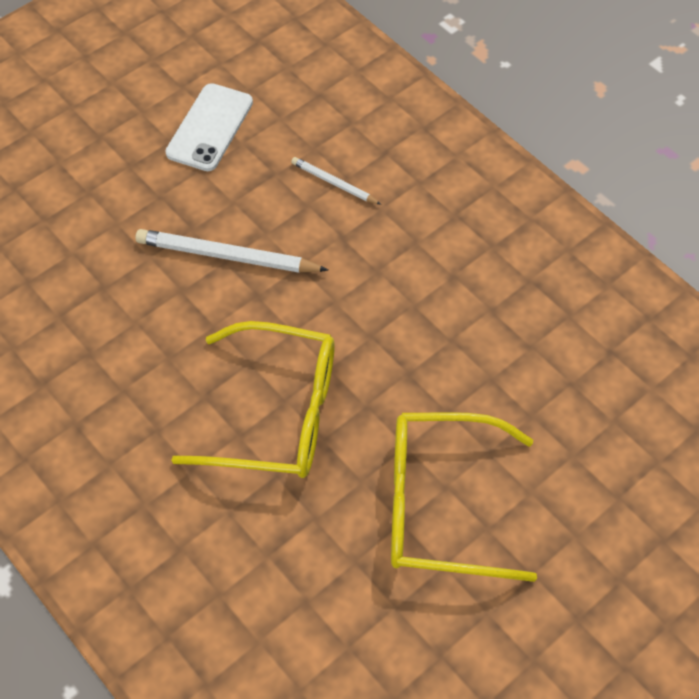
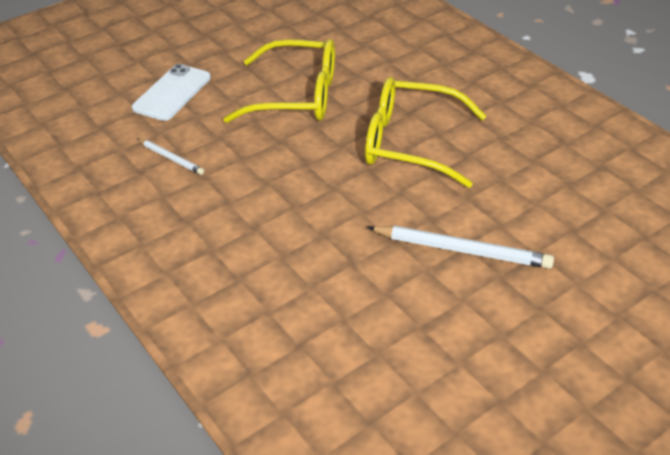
camera: 175 degrees left, 15 degrees down
white phone [165,83,253,171] -> white phone moved to [132,64,211,121]
white pencil [291,157,381,205] -> white pencil moved to [137,138,204,175]

